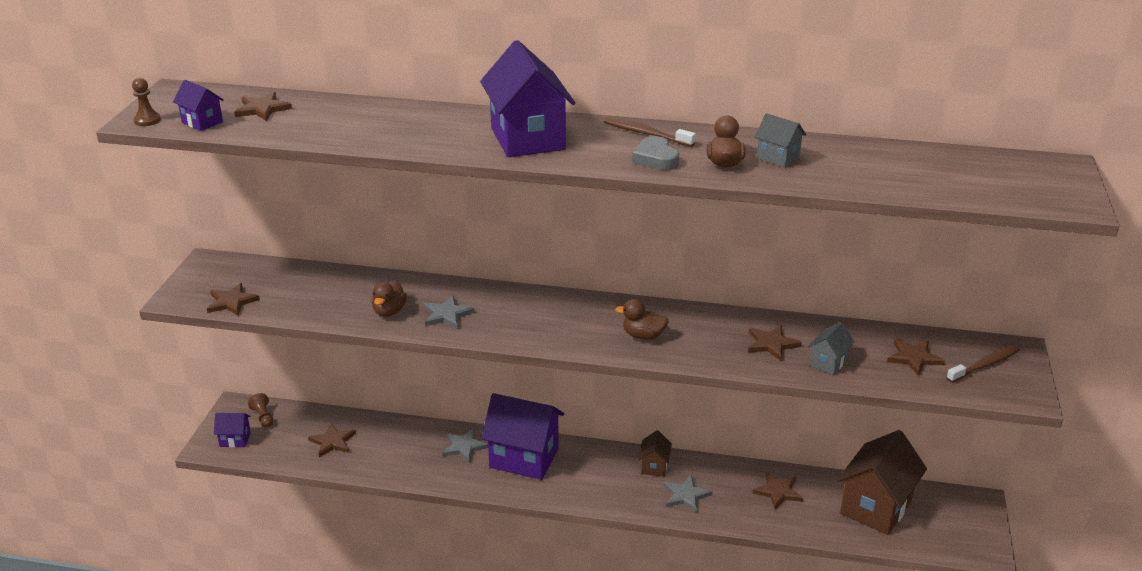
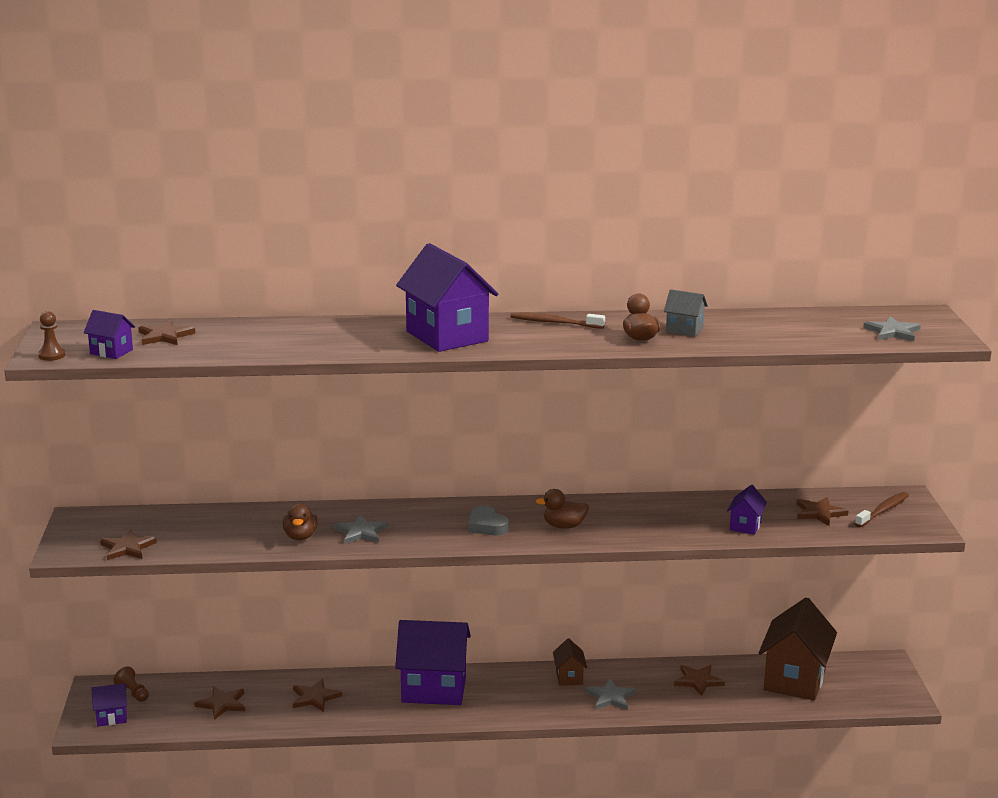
camera: 15 degrees left, 10 degrees down
grey star [442,428,488,463] -> grey star moved to [863,316,921,341]
grey heart [632,136,679,170] -> grey heart moved to [468,506,509,535]
brown star [748,325,802,361] -> brown star moved to [293,679,342,712]
grey house [808,322,855,375] -> purple house [727,485,767,535]

